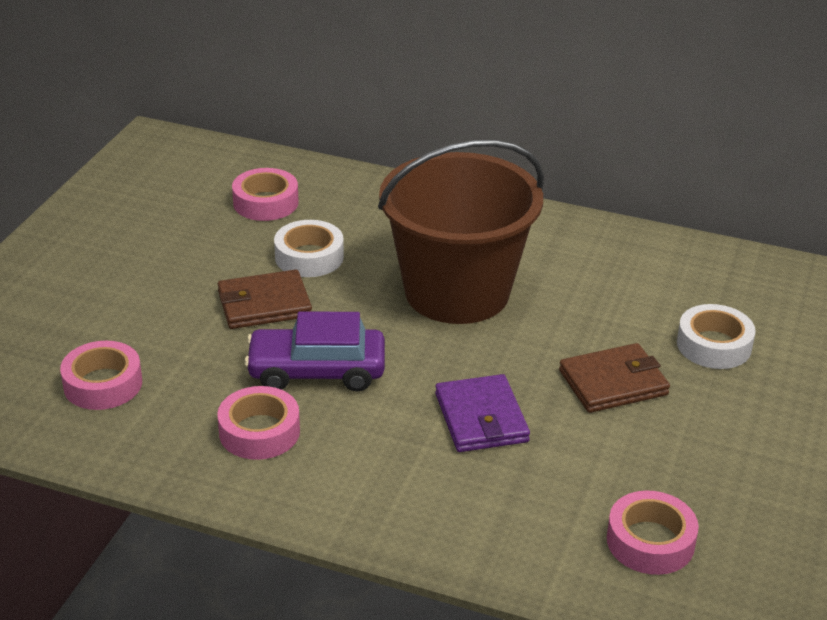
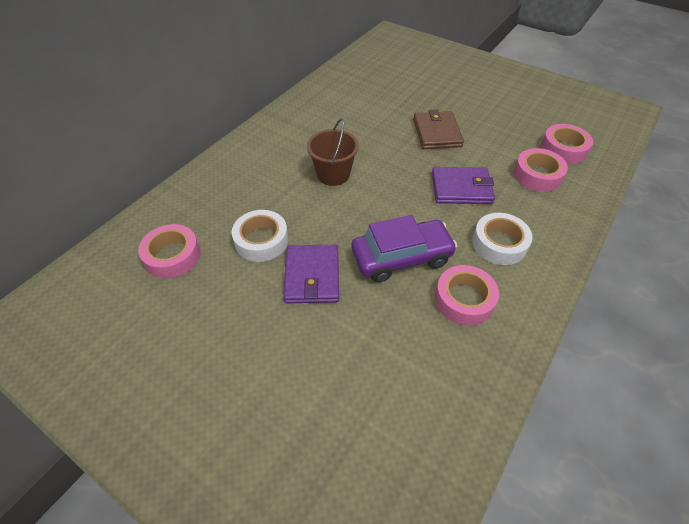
camera: 75 degrees left, 15 degrees up
pink tape [60,341,142,410] -> pink tape moved to [513,148,568,192]
brown wallet [218,270,312,329] -> purple wallet [283,245,339,303]
purple car [244,312,385,392] -> purple car turned 120 degrees counterclockwise [351,215,457,282]
brown bucket [378,140,544,324] -> brown bucket [307,118,359,186], size x0.47
white tape [677,304,756,369] -> white tape moved to [472,213,533,265]

